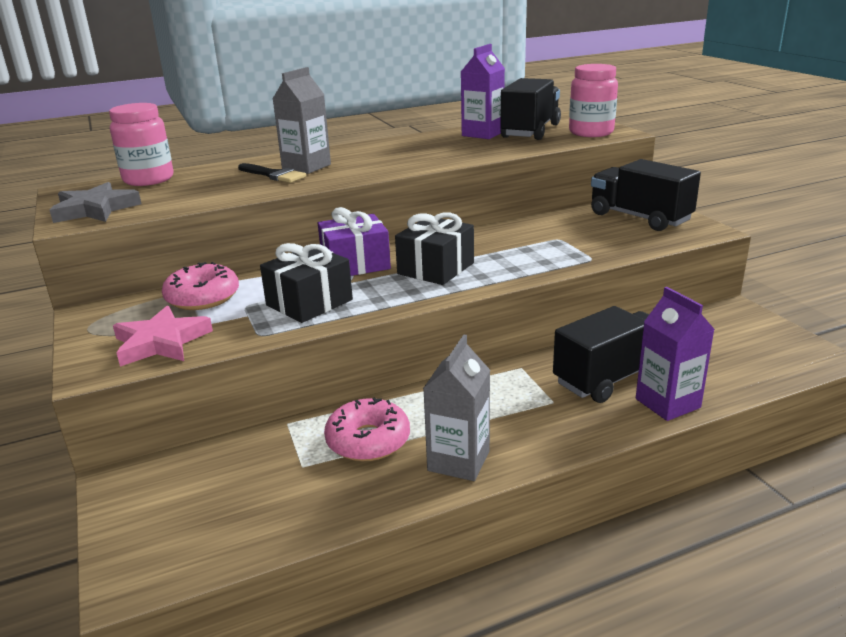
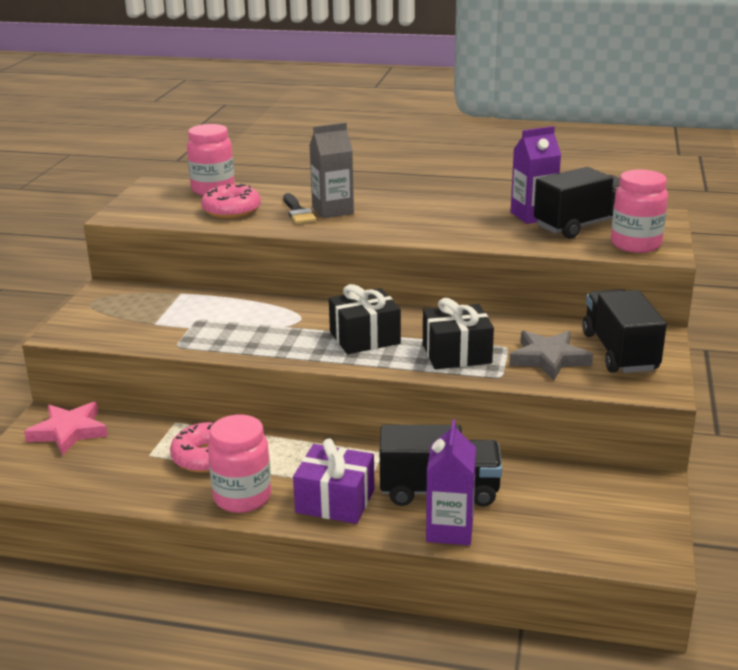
camera: 35 degrees right, 0 degrees up
grey star [50,182,141,223] -> grey star moved to [509,331,593,380]
pink star [113,305,213,367] -> pink star moved to [24,402,108,455]
pink donut [162,262,239,310] -> pink donut moved to [201,184,261,219]
black gift [260,243,353,323] -> black gift moved to [423,298,494,369]
purple gift [318,207,391,276] -> purple gift moved to [293,438,375,524]
grey carton [423,335,490,481] -> pink jar [208,414,271,513]

